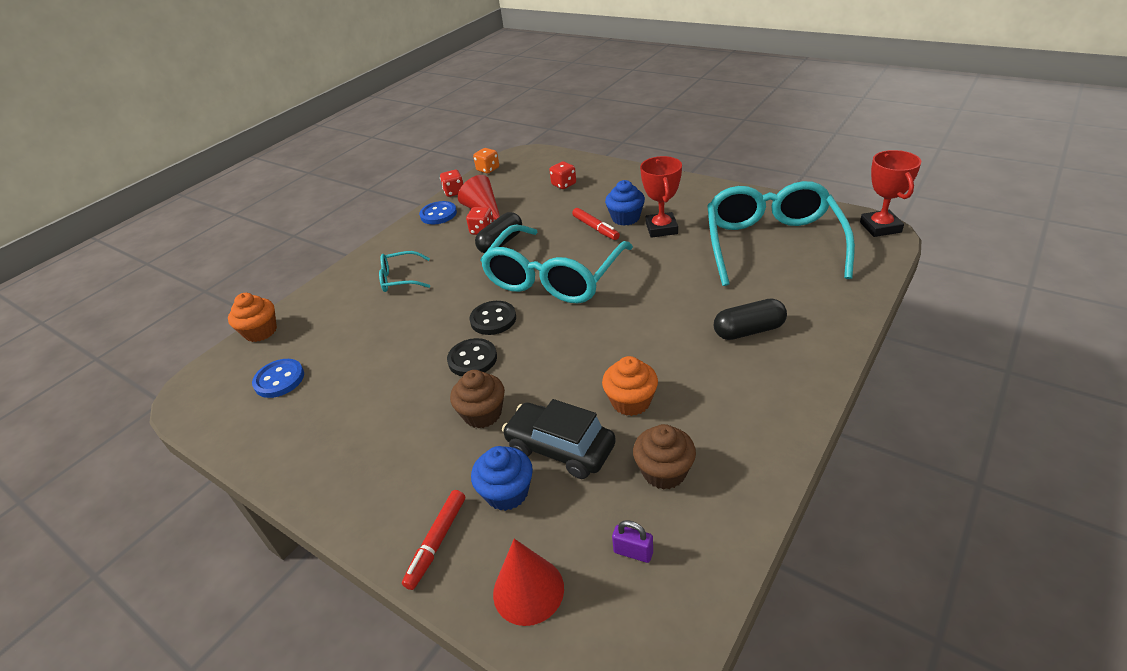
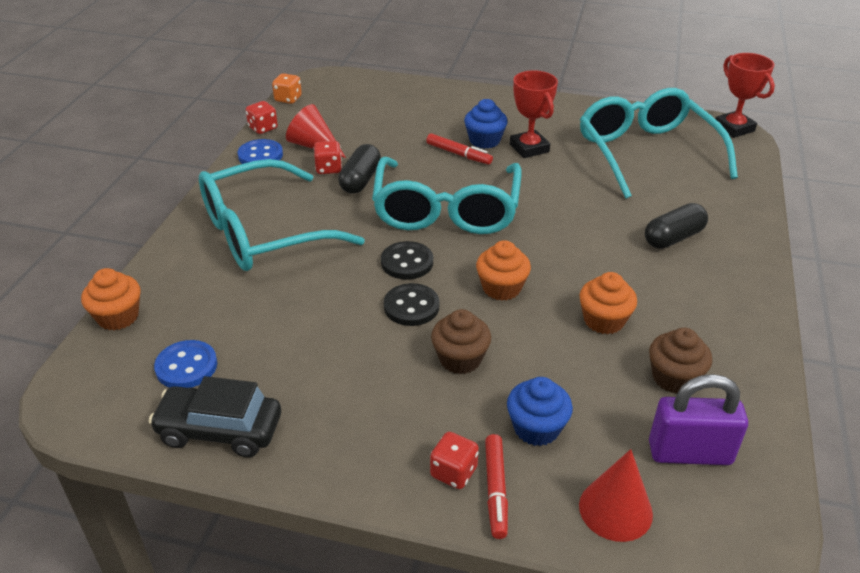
camera: 25 degrees left, 0 degrees up
turquoise glasses [379,251,430,292] -> turquoise glasses [199,159,365,271], size x2.22
black car [502,399,616,479] -> black car moved to [149,376,281,457]
red dice [549,161,576,189] -> red dice moved to [430,432,479,489]
purple padlock [612,520,653,563] -> purple padlock [649,374,748,465], size x2.15
none -> orange cupcake [476,240,531,301]

